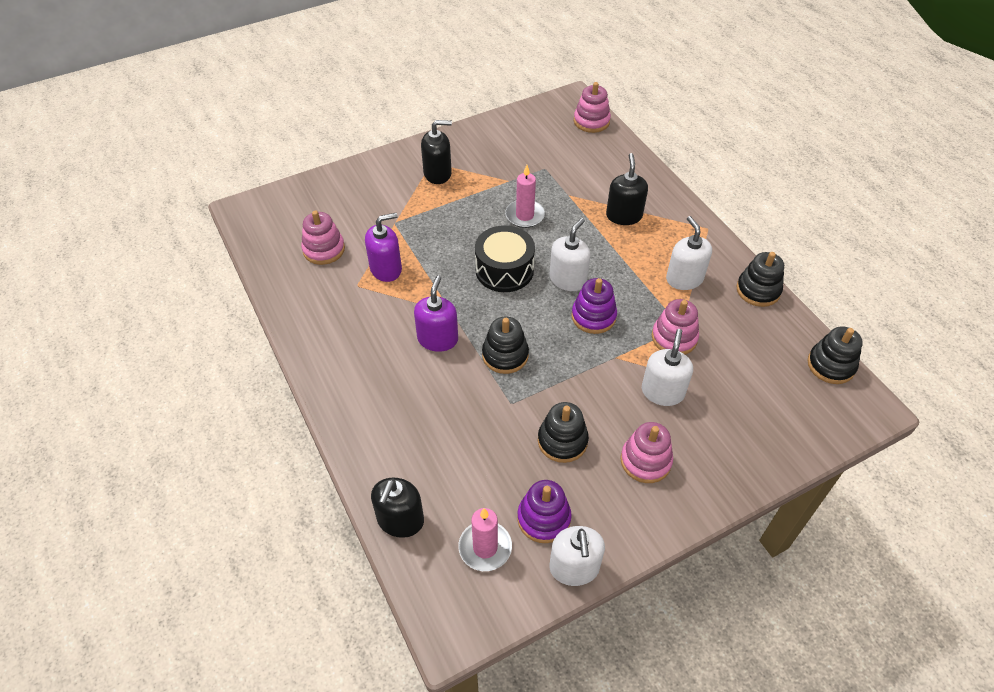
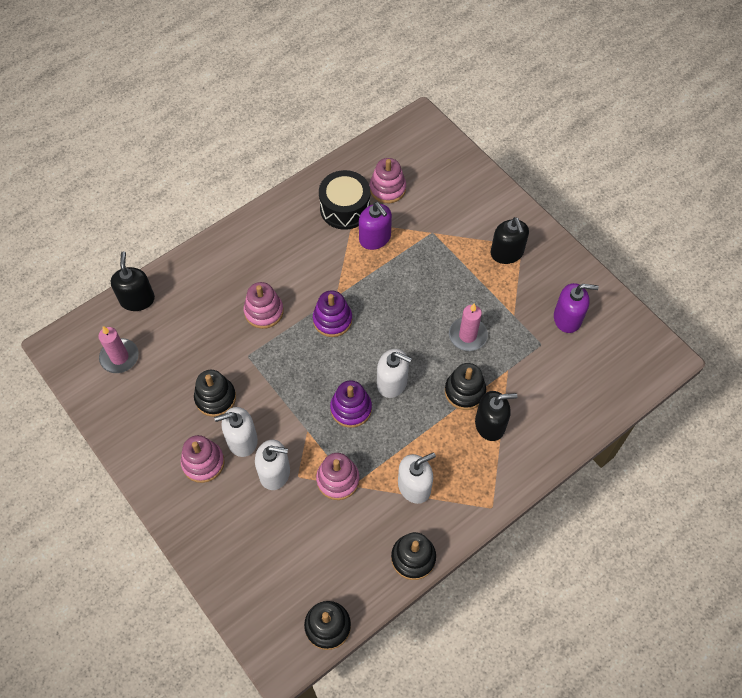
camera: 80 degrees right, 10 degrees up
black soap dispenser [371,477,424,538] -> black soap dispenser turned 75 degrees clockwise [111,251,155,311]
purple soap dispenser [414,275,458,352] -> purple soap dispenser moved to [554,283,598,333]
black drum [475,225,535,292] -> black drum moved to [319,170,370,230]
black stacking toy [482,316,529,374] -> black stacking toy moved to [445,363,486,410]
purple stacking toy [517,480,572,543] -> purple stacking toy moved to [313,291,352,337]
white soap dispenser [550,526,605,586] -> white soap dispenser moved to [214,407,258,457]
pink stacking toy [574,82,611,133] -> pink stacking toy moved to [244,282,284,329]

